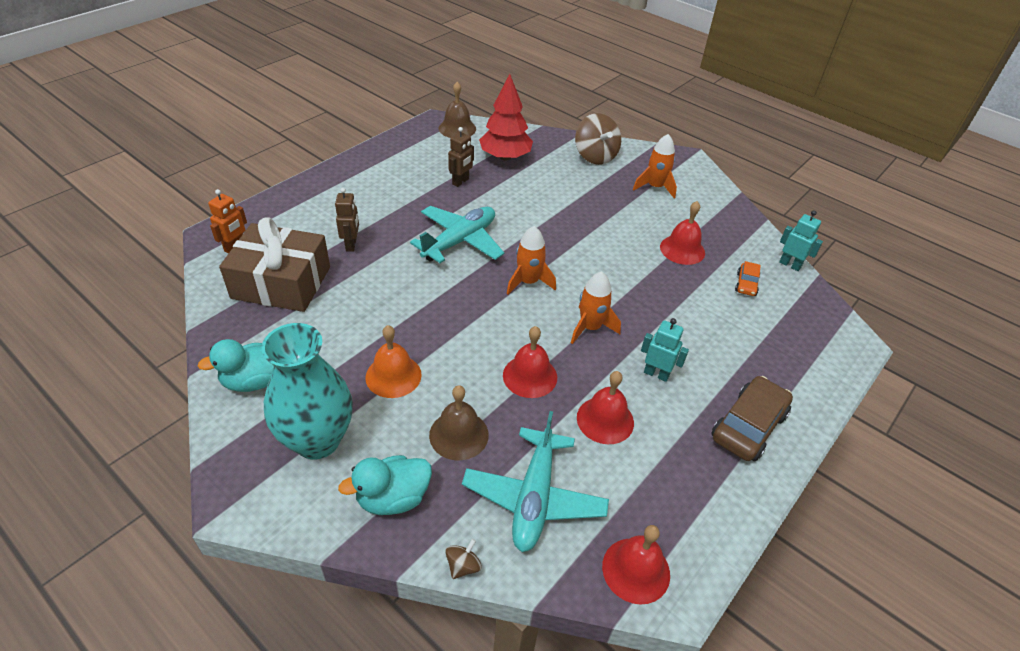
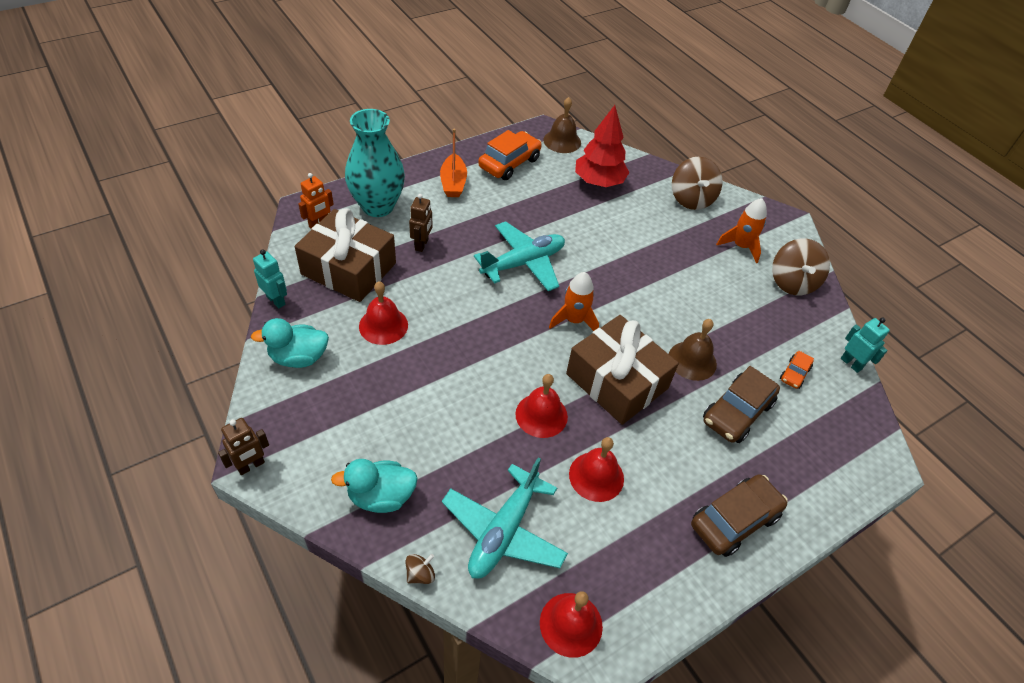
camera: 15 degrees right, 5 degrees up
turquoise vase [262,323,353,459] -> turquoise vase moved to [345,109,405,217]
orange bell [365,325,422,398] -> none
brown bell [429,385,489,460] -> brown bell moved to [669,319,717,381]
brown robot [448,127,474,187] -> brown robot moved to [218,418,269,475]
orange rocket [571,271,621,344] -> brown gift [566,315,679,425]
turquoise robot [641,318,689,382] -> turquoise robot moved to [253,249,287,308]
red bell [660,201,705,265] -> red bell moved to [359,281,408,345]
none -> orange boat [440,129,467,197]
none -> orange car [478,130,542,180]
none -> brown car [703,366,780,443]
none -> brown spinning top [772,239,830,295]

